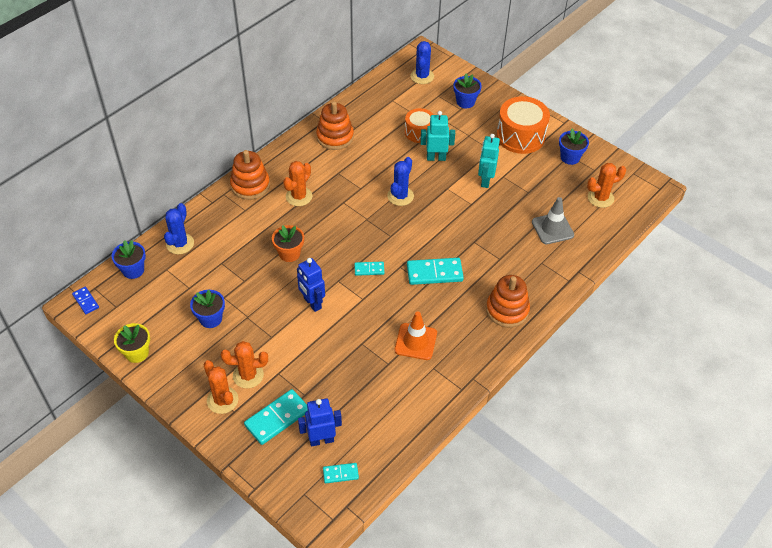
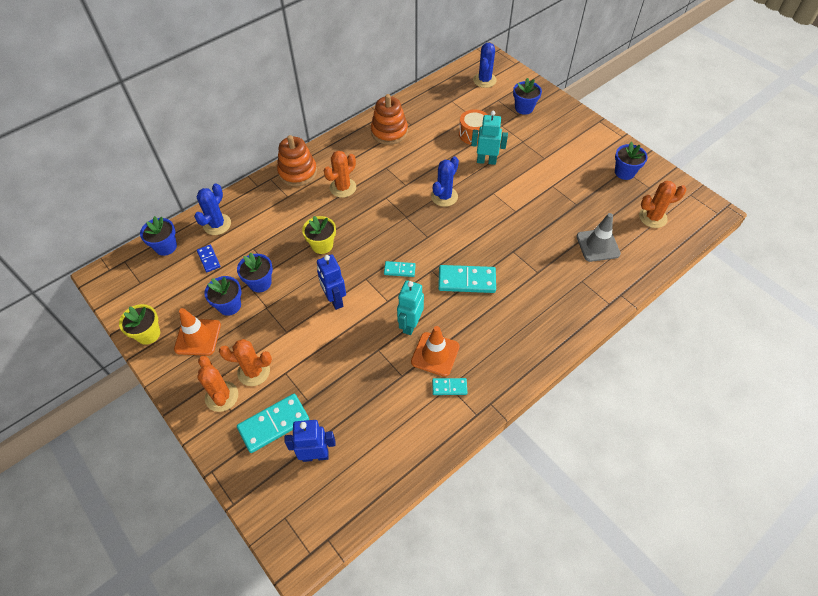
camera: 10 degrees right, 5 degrees up
blue domino [72,287,99,314] -> blue domino moved to [197,245,221,272]
orange flower pot [272,225,304,262] -> yellow flower pot [302,216,336,254]
turquoise domino [323,463,359,483] -> turquoise domino moved to [432,378,467,395]
turquoise robot [478,134,500,188] -> turquoise robot moved to [397,280,424,335]
orange stacking toy [486,275,530,327] -> none
orange drum [497,96,550,154] -> none
none -> orange traffic cone [174,308,221,356]
none -> blue flower pot [237,253,273,293]

